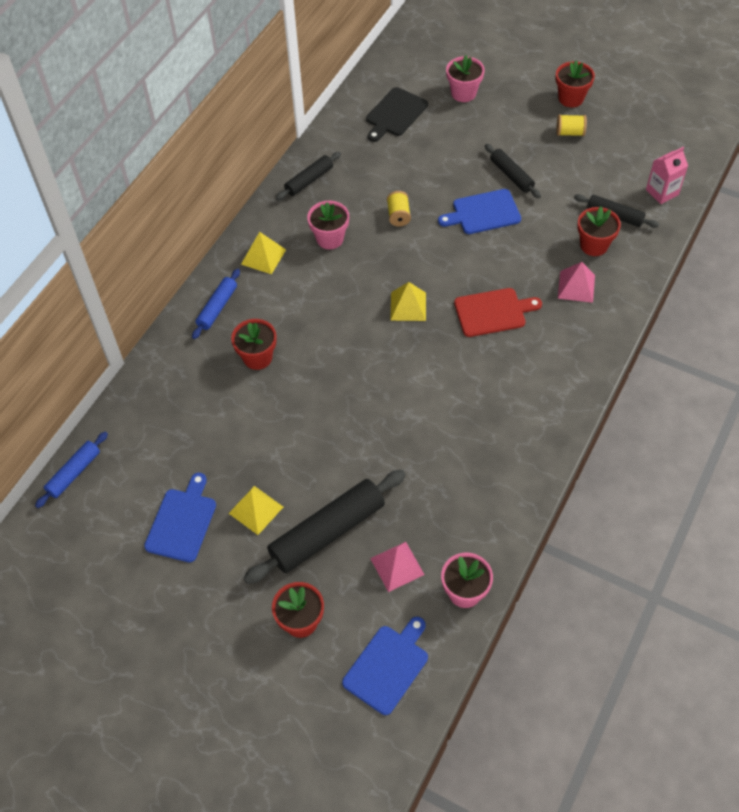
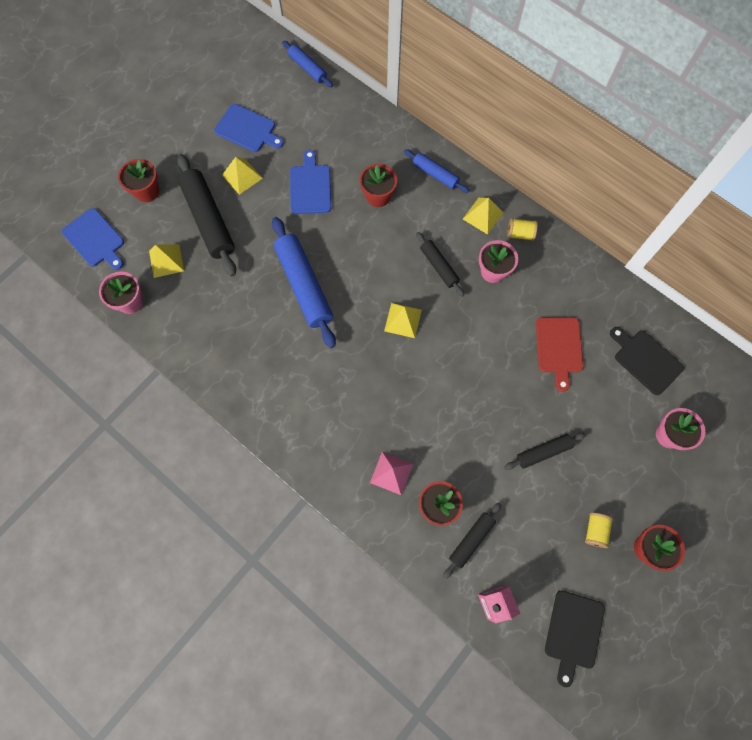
camera: 100 degrees right, 15 degrees up
black rolling pin [276,152,341,200] -> black rolling pin moved to [416,232,464,297]
pink pyramid [370,542,425,592] -> yellow pyramid [149,244,184,278]
yellow spool [387,191,411,226] -> yellow spool moved to [507,218,538,241]
blue cutting board [438,189,521,234] -> blue cutting board moved to [290,150,331,214]
red cutting board [454,288,542,337] -> red cutting board moved to [536,317,583,392]
none -> blue rolling pin [272,217,336,348]
none -> black cutting board [545,591,605,687]

